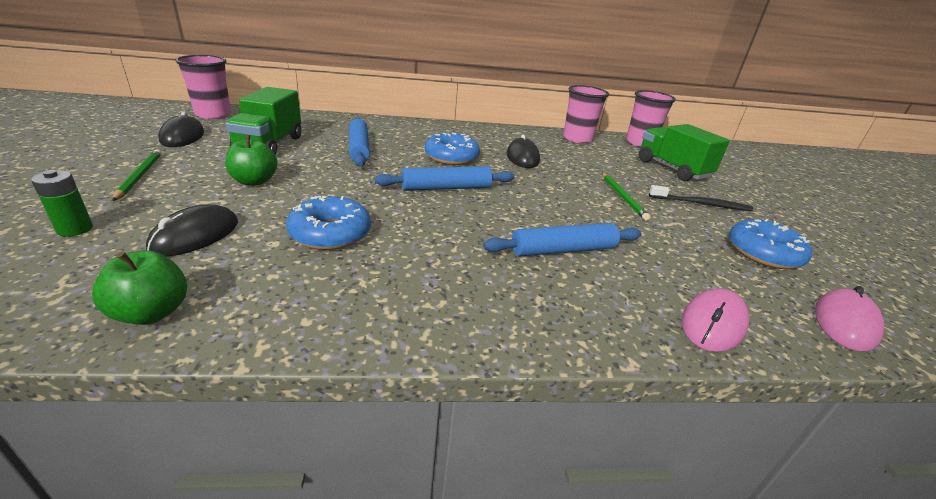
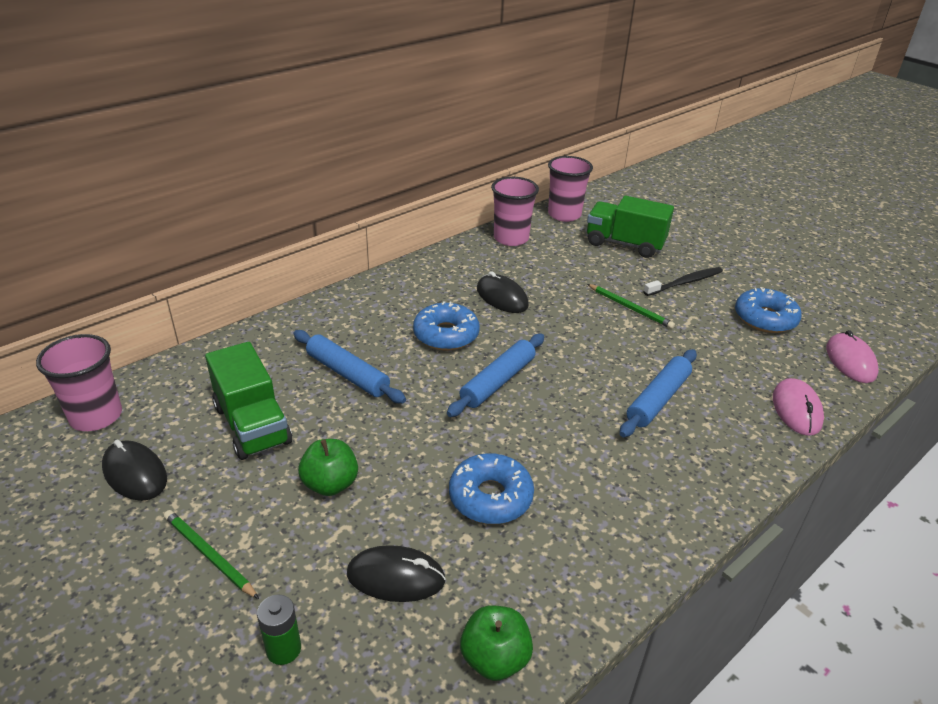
camera: 35 degrees left, 5 degrees up
black mouse [146,205,238,257] -> black mouse turned 75 degrees counterclockwise [347,545,446,602]

